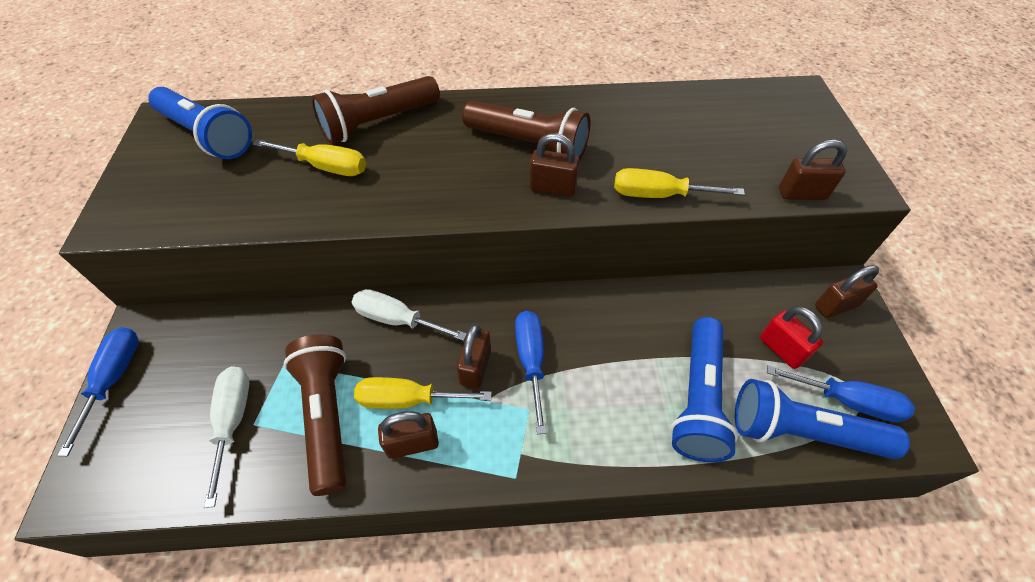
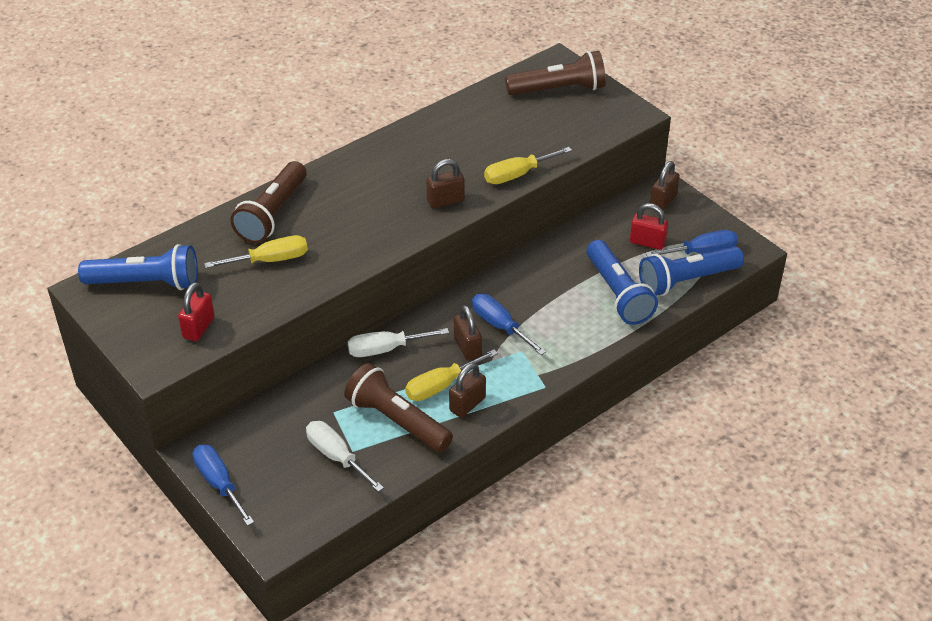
camera: 35 degrees left, 10 degrees down
brown flashlight [462,100,590,160] -> brown flashlight moved to [505,51,606,95]
brown padlock [779,139,847,200] -> none
none -> red padlock [178,282,215,341]

